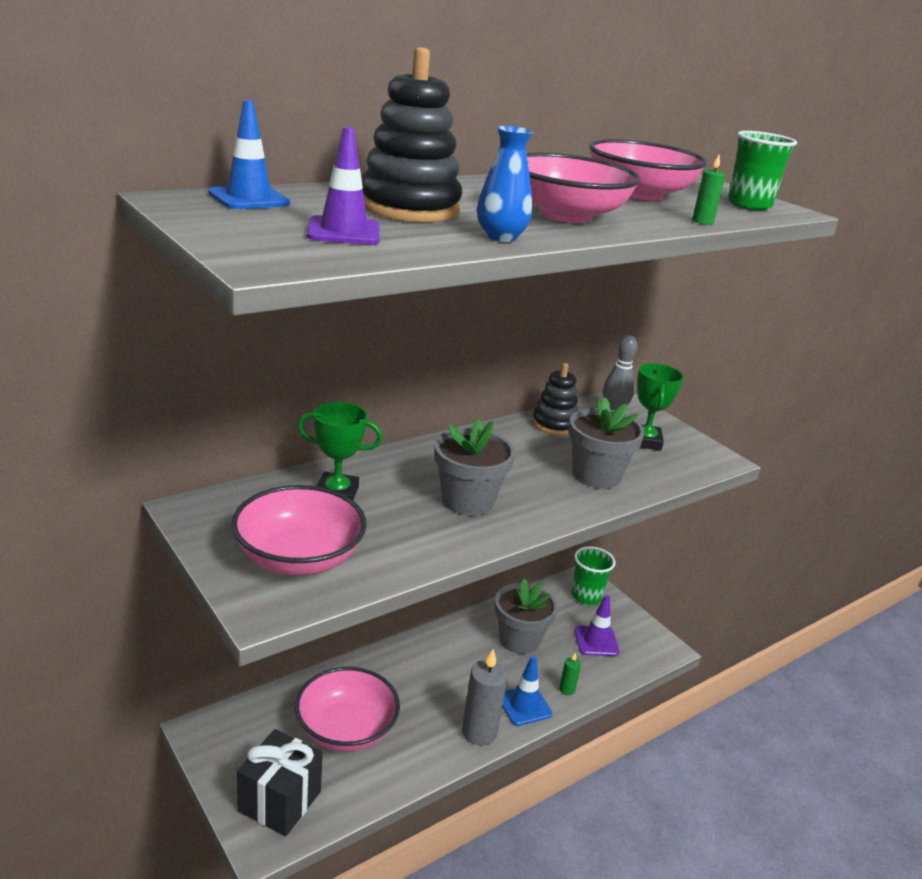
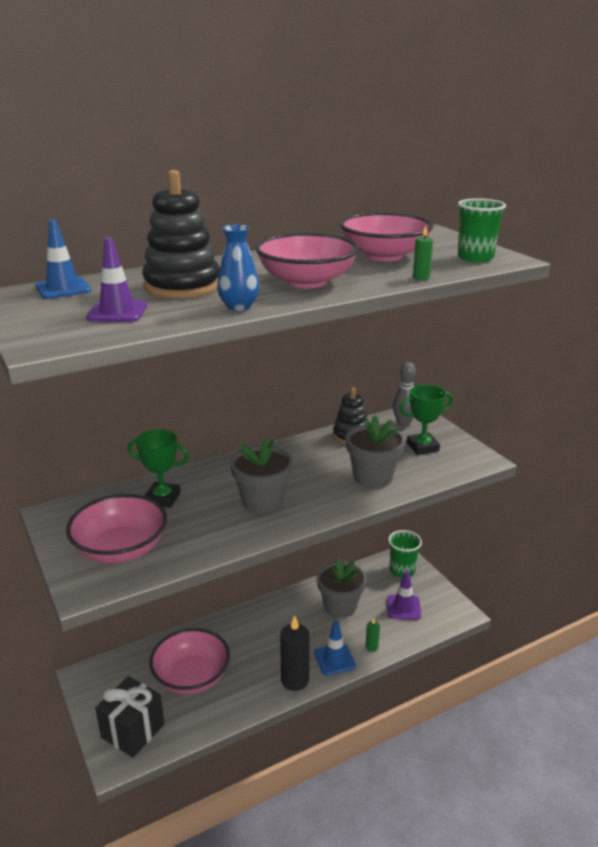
camera: 10 degrees right, 0 degrees up
grey candle [462,649,508,746] -> black candle [280,616,309,691]
green trophy [637,363,684,451] -> green trophy turned 60 degrees clockwise [400,385,453,455]

